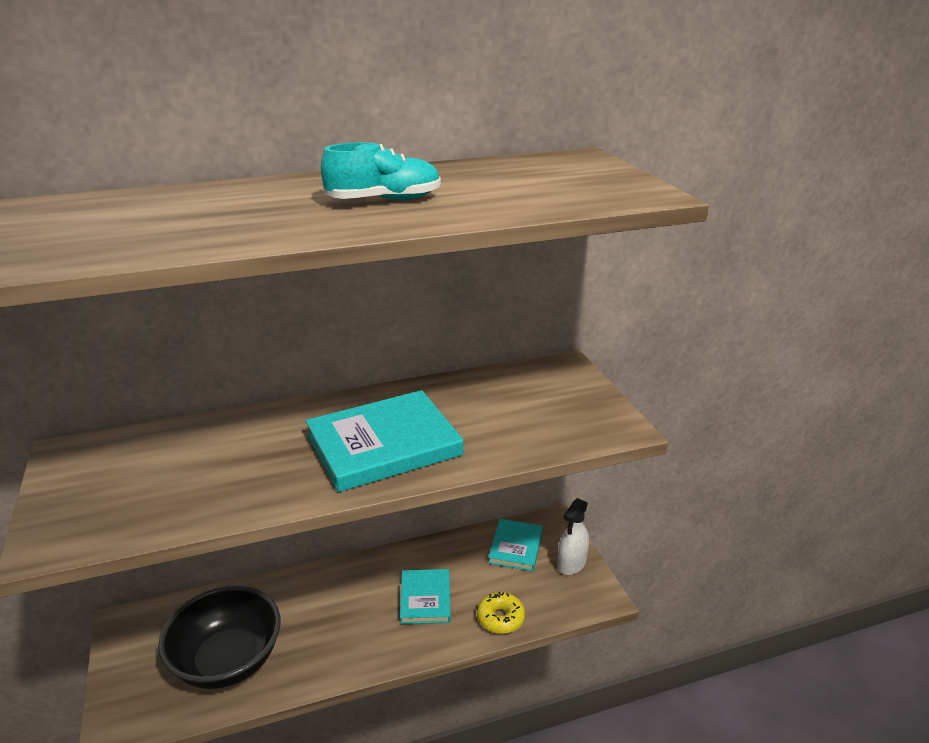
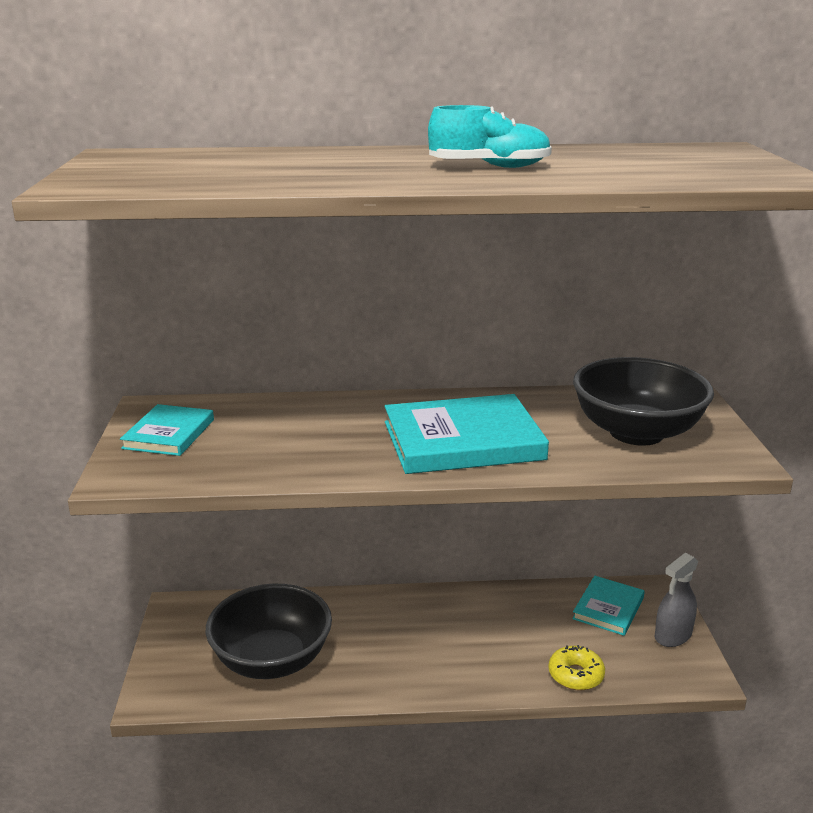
camera: 15 degrees right, 5 degrees down
turquoise book [400,569,451,624] -> turquoise book moved to [120,404,214,456]
white spray bottle [557,498,589,575] -> grey spray bottle [655,553,698,647]
none -> black bowl [573,357,714,446]

